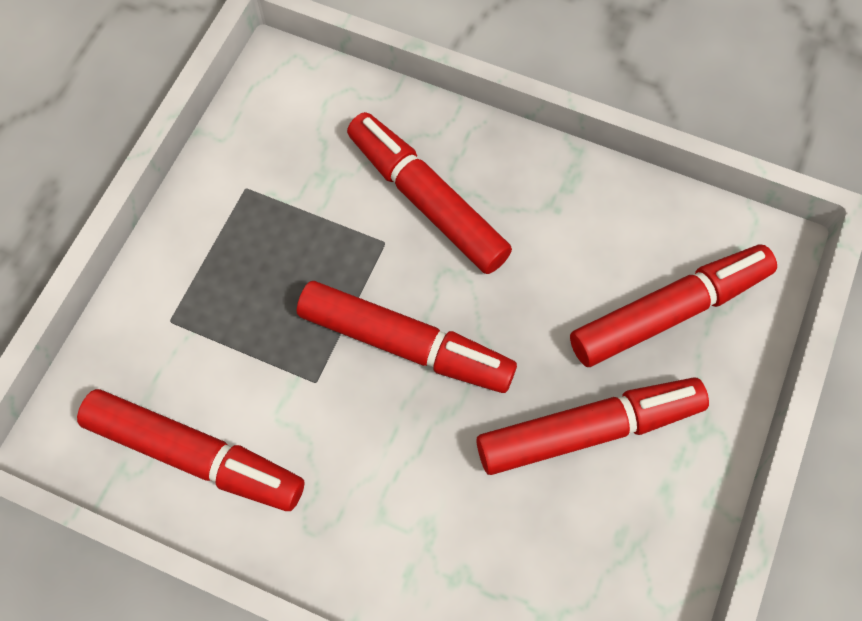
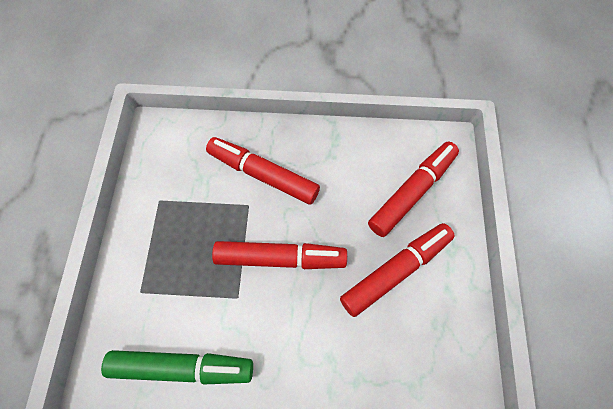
camera: 20 degrees left, 0 degrees up
red marker [77,389,304,511] -> green marker [101,350,253,385]

